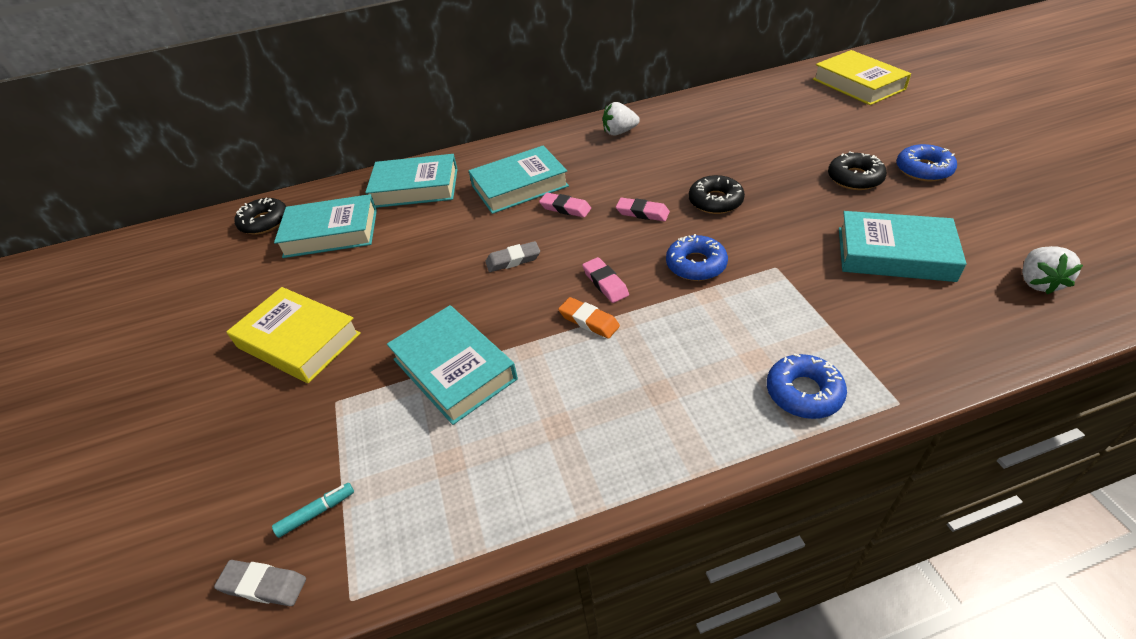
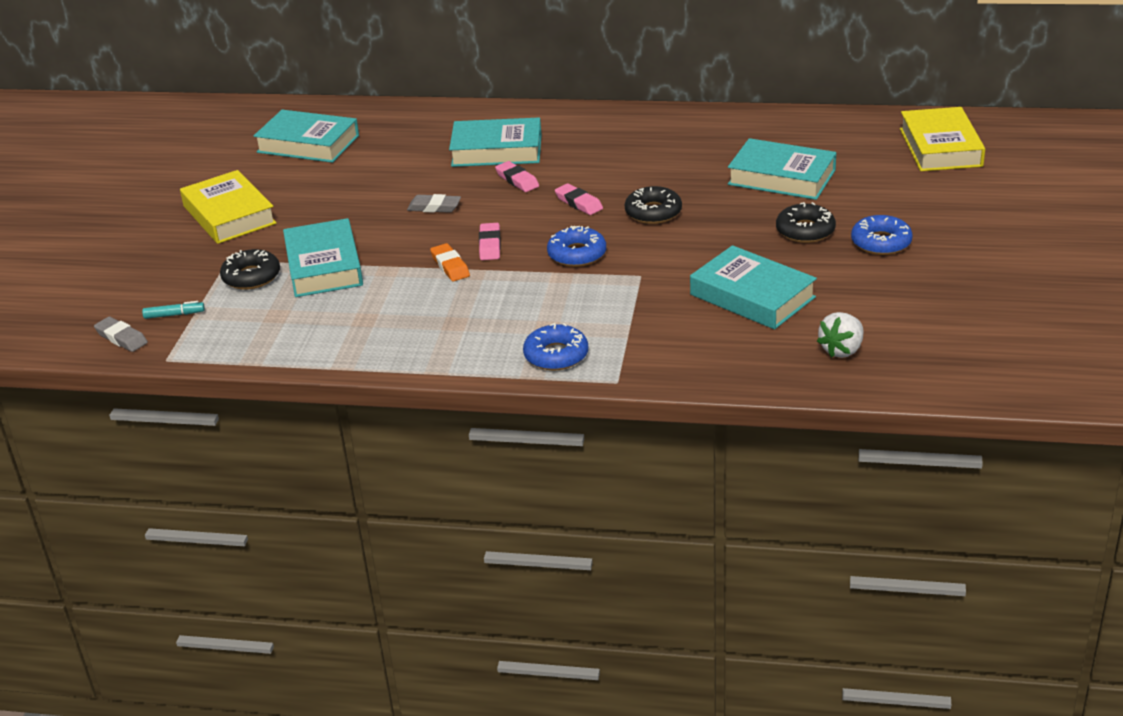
camera: 25 degrees right, 10 degrees down
black donut [235,198,286,234] -> black donut moved to [220,249,280,290]
turquoise book [365,154,458,208] -> turquoise book moved to [728,138,837,200]
white strawberry [603,102,640,135] -> none

